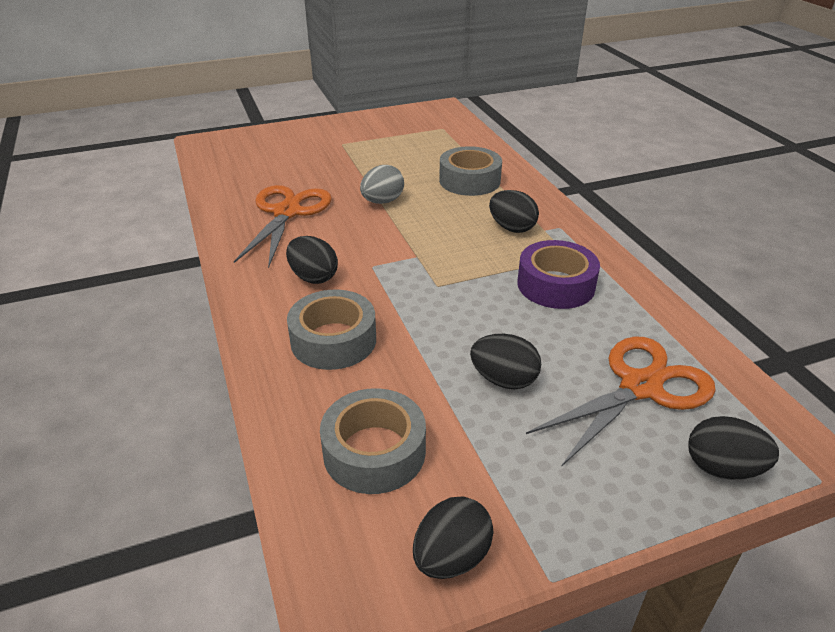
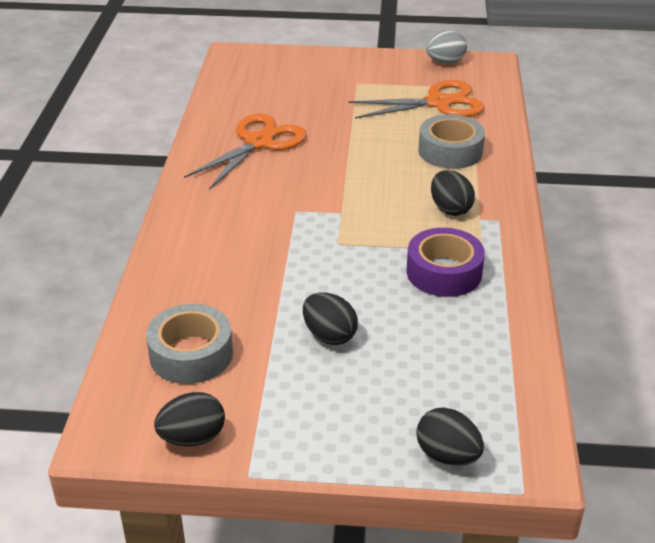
camera: 25 degrees right, 0 degrees up
black egg [286,236,338,284] -> none
grey tape [287,290,376,370] -> none
grey egg [360,165,404,204] -> grey egg moved to [426,31,467,64]
orange scissors [526,337,716,467] -> orange scissors moved to [348,80,484,119]

